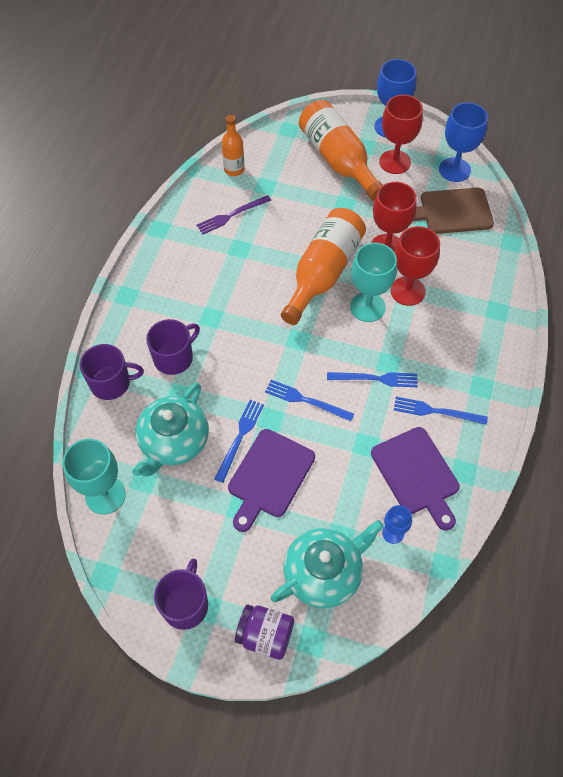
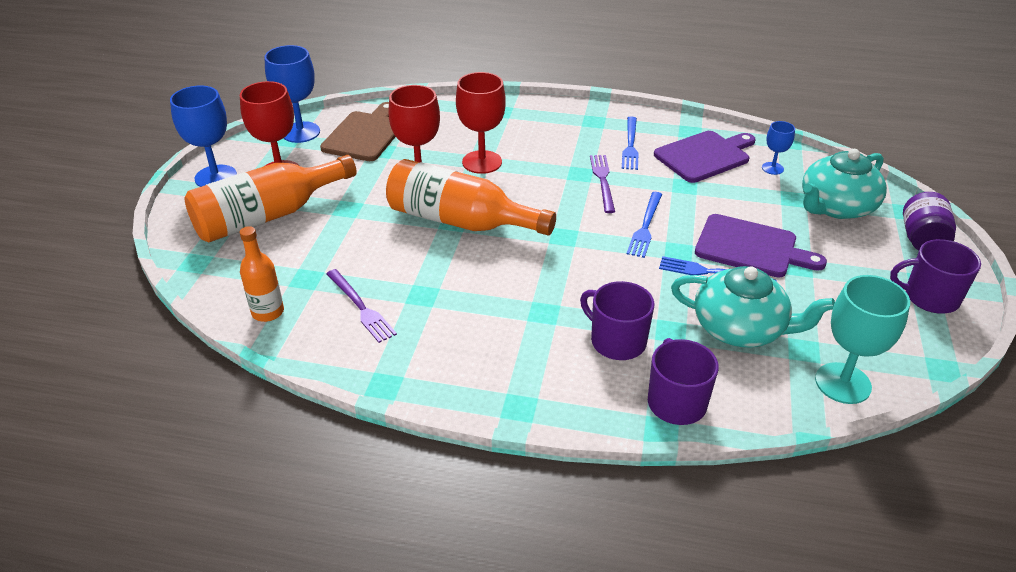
camera: 95 degrees left, 20 degrees down
turquoise teapot [271,520,384,608] -> turquoise teapot turned 90 degrees counterclockwise [802,149,887,219]
blue fork [327,372,418,387] -> purple fork [590,155,615,213]
turquoise goblet [350,243,397,322] -> none
brown cutting board [413,188,494,234] -> brown cutting board turned 150 degrees counterclockwise [320,102,396,161]

